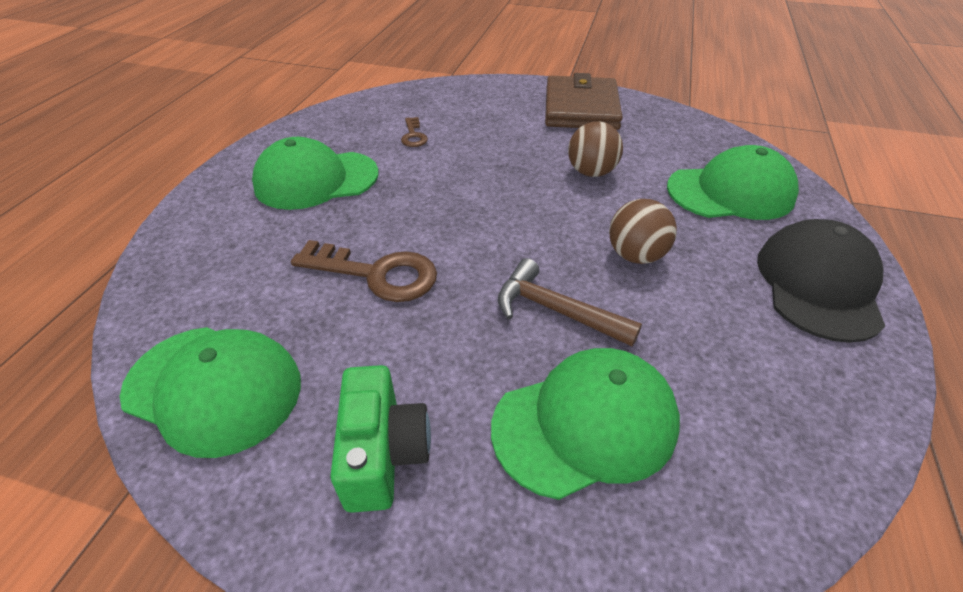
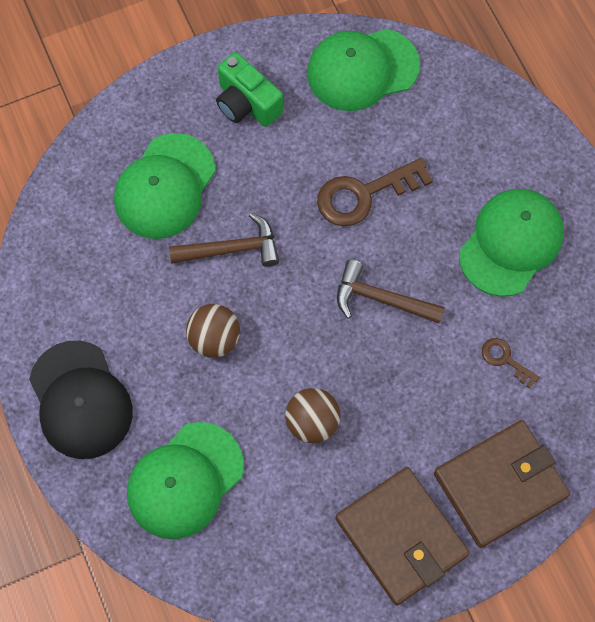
camera: 140 degrees right, 25 degrees up
none -> brown hammer [337,259,445,323]
none -> brown wallet [434,420,570,548]

